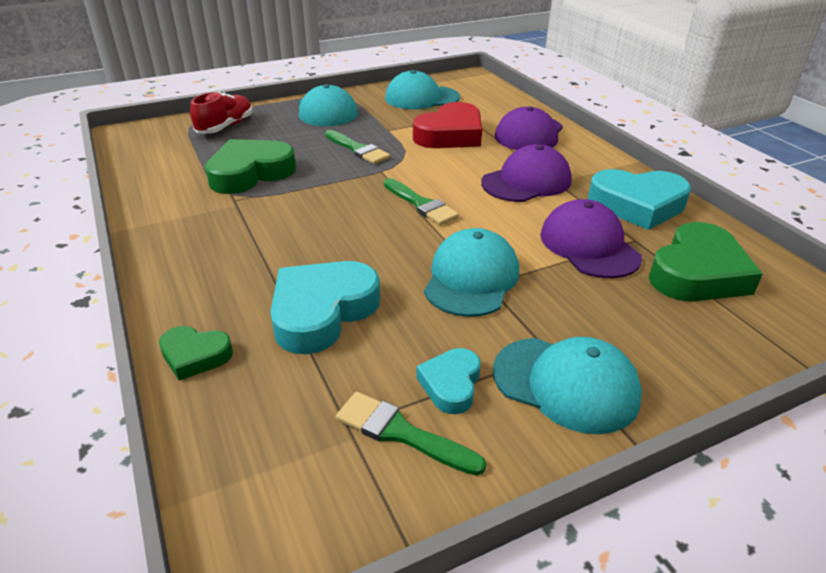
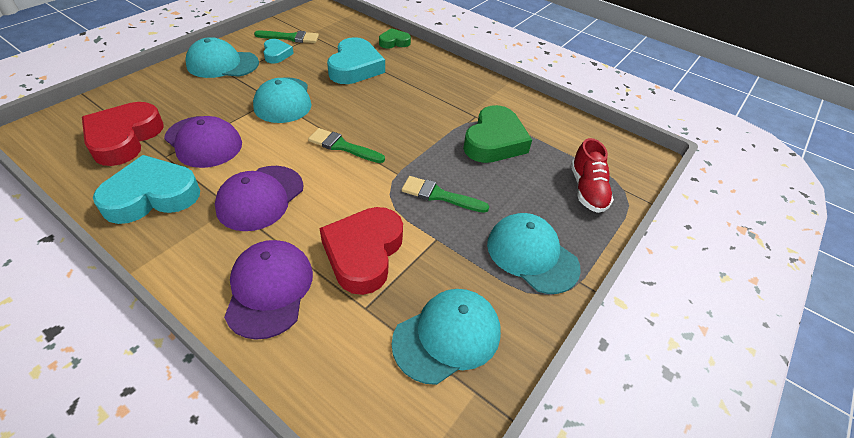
camera: 150 degrees right, 10 degrees up
green heart [649,222,763,301] -> red heart [82,102,164,166]

